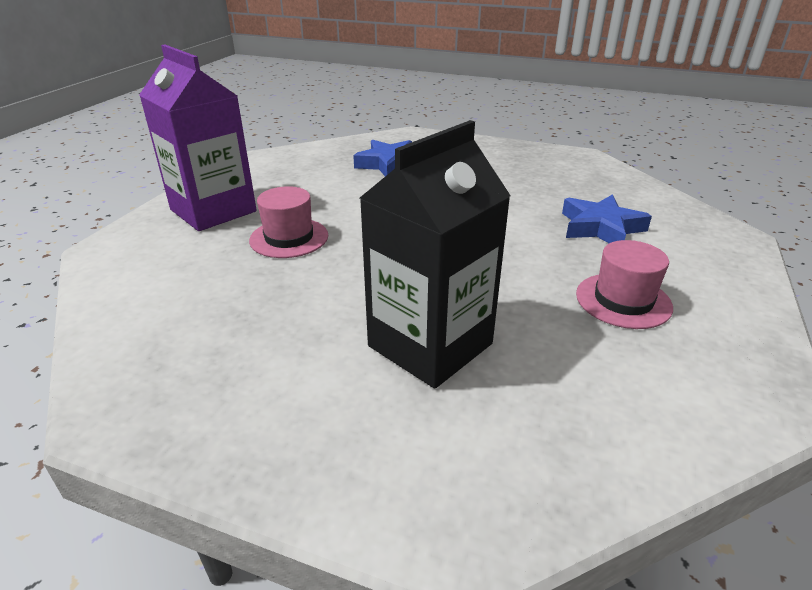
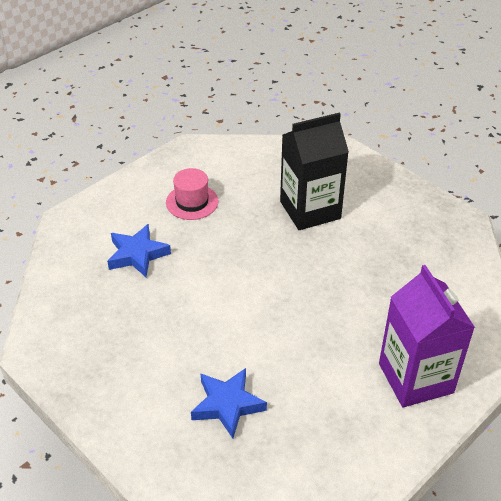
camera: 155 degrees left, 10 degrees up
pink hat [249,186,328,258] -> none

